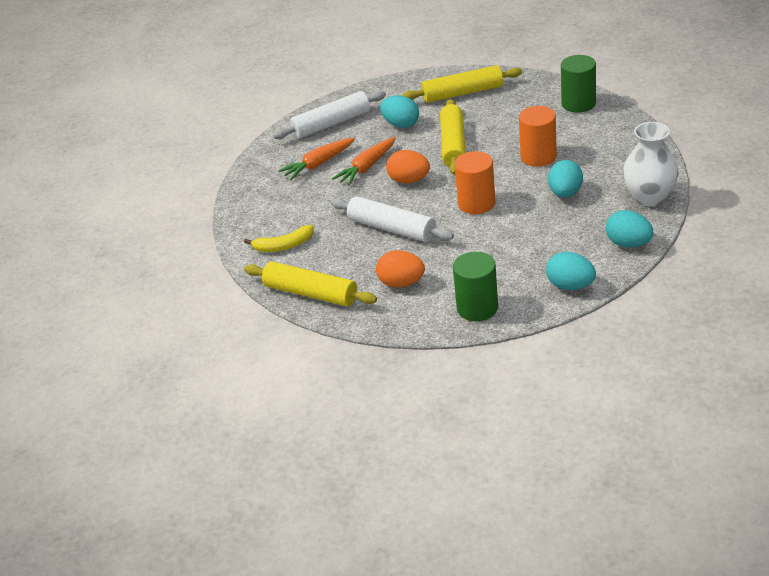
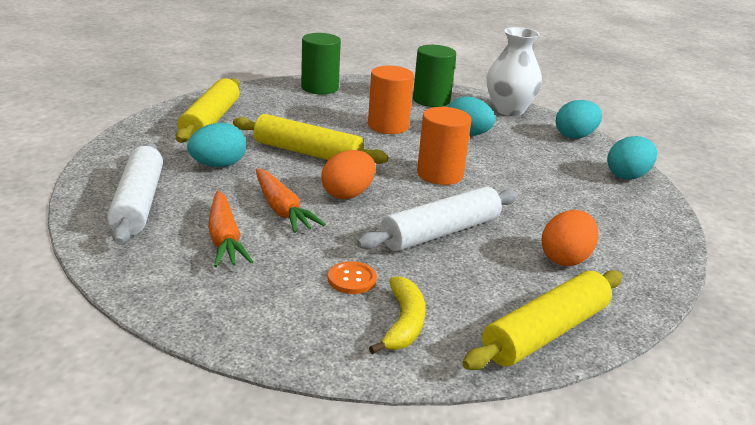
camera: 75 degrees left, 10 degrees down
green cylinder [453,252,498,321] -> green cylinder moved to [413,45,456,107]
none -> orange button [328,261,377,294]

